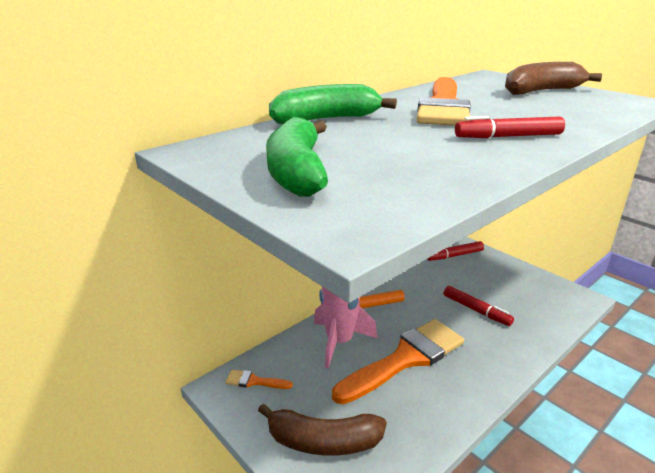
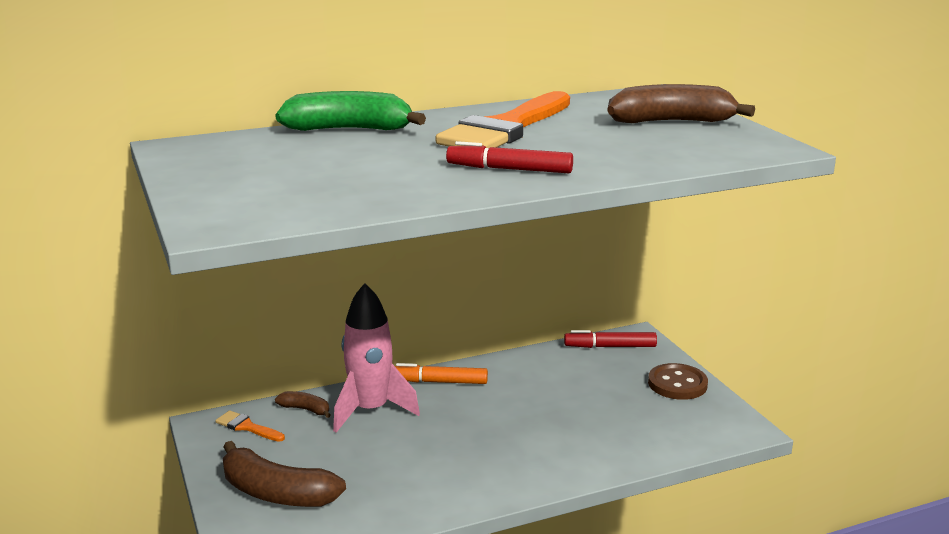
camera: 20 degrees right, 5 degrees down
green banana [266,117,328,197] -> none
orange brush [332,319,464,404] -> none
red marker [444,286,514,326] -> none
none -> brown banana [275,391,330,418]
none -> brown button [648,363,708,400]

